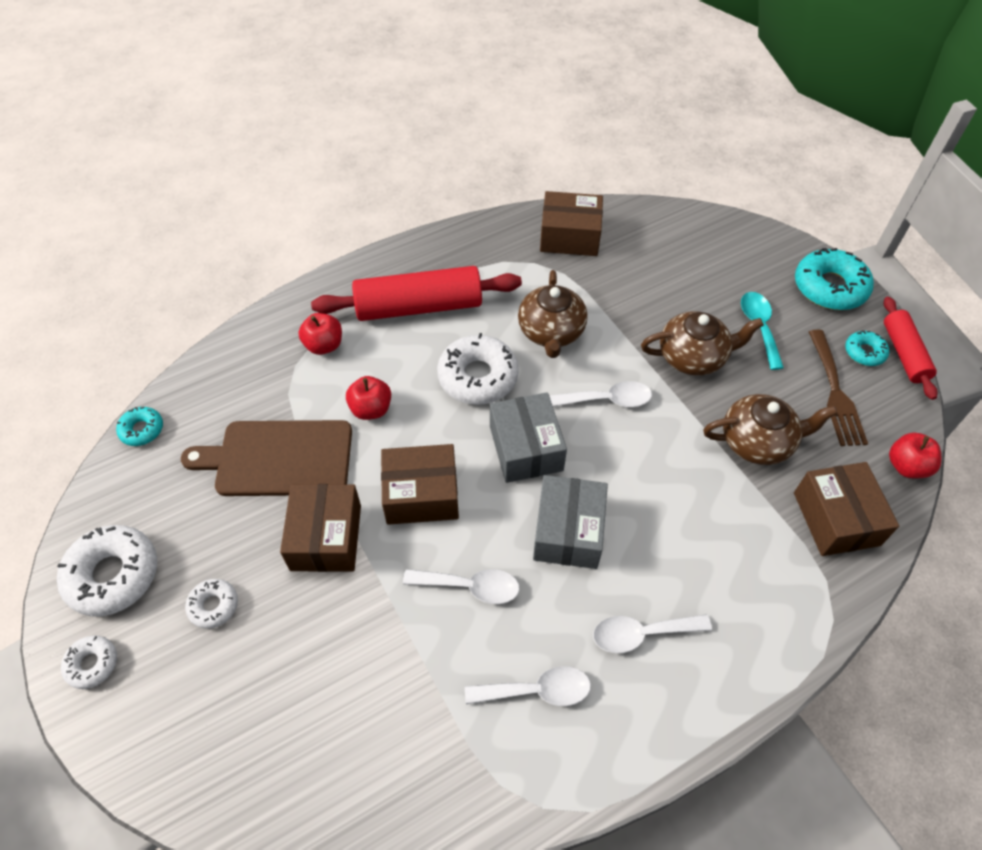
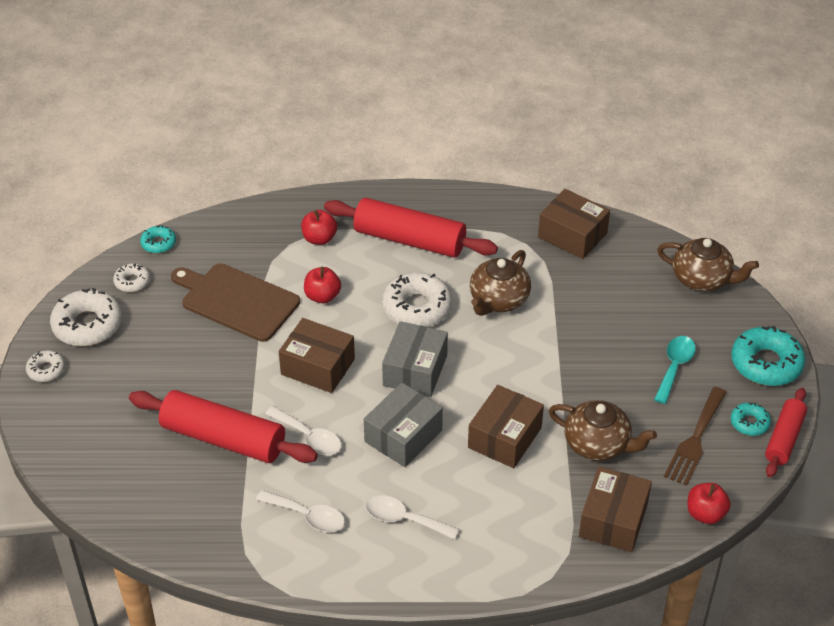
camera: 30 degrees right, 10 degrees down
white donut [185,579,238,629] -> white donut moved to [113,264,150,292]
brown box [280,484,361,572] -> brown box moved to [468,385,544,468]
white spoon [550,381,652,407] -> none
brown teapot [641,311,764,376] -> brown teapot moved to [657,238,759,291]
none -> red rolling pin [129,390,318,463]

